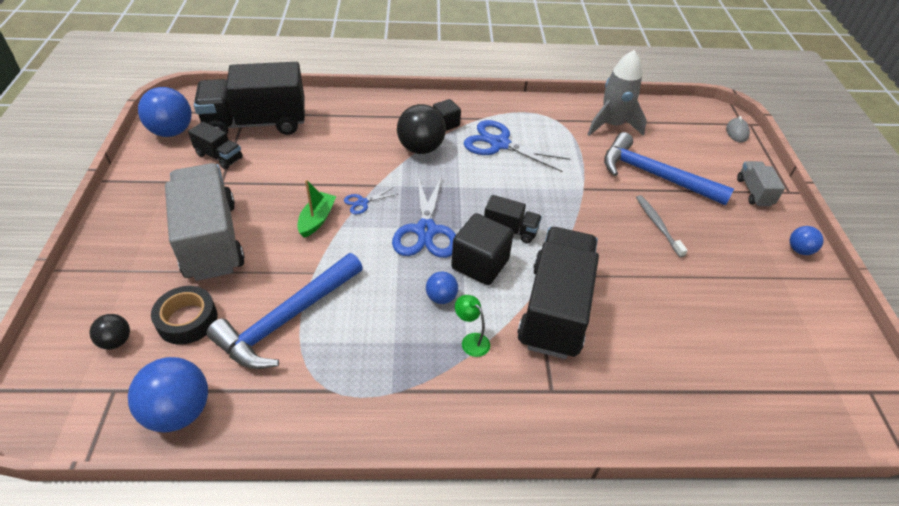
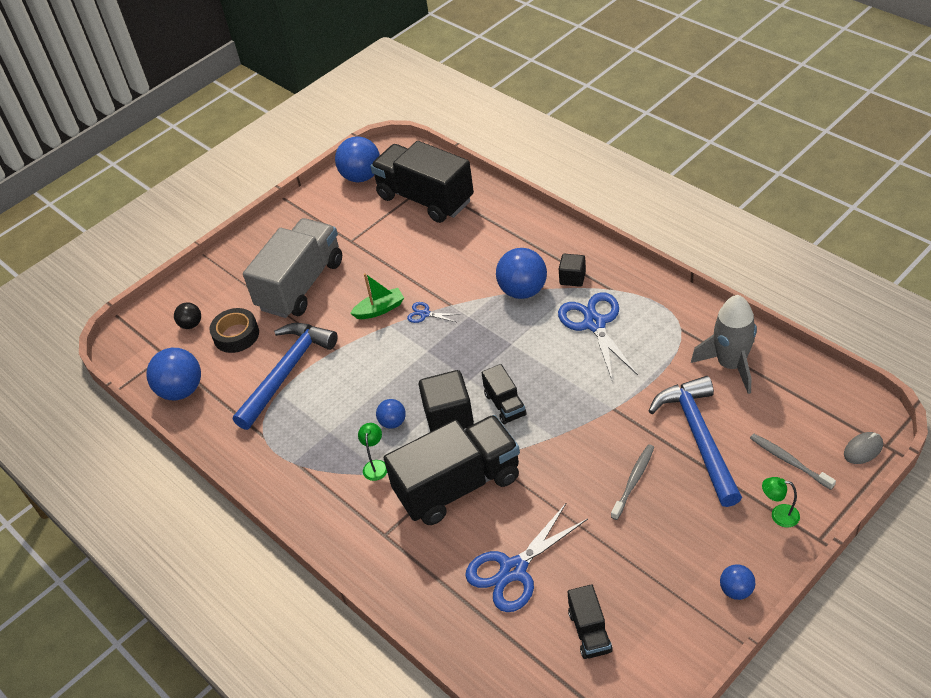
camera: 55 degrees right, 0 degrees up
black truck [188,122,243,169] -> black truck moved to [568,584,613,659]
blue hammer [206,253,363,369] -> blue hammer turned 120 degrees clockwise [233,323,338,430]
blue scissors [392,175,456,258] -> blue scissors moved to [465,503,588,612]
black ball [397,104,446,154] -> blue ball [496,248,547,299]
grey truck [737,161,785,206] -> green lamp [762,477,800,527]
none -> grey toothbrush [750,434,836,490]

